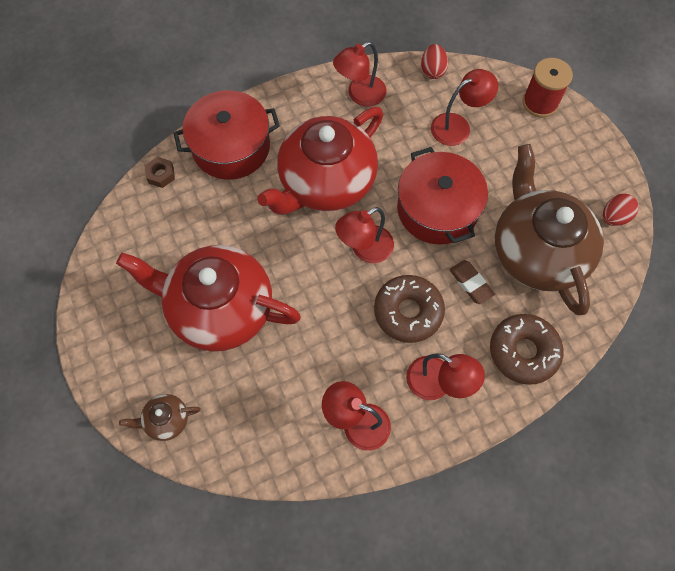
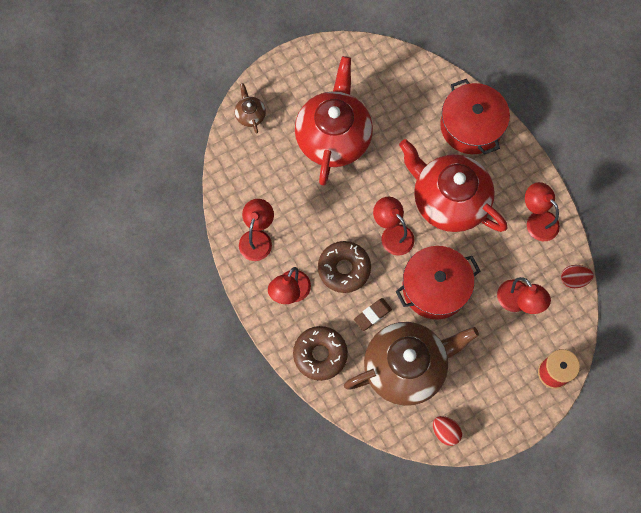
camera: 85 degrees right, 5 degrees up
brown nut [145,157,175,188] -> none

